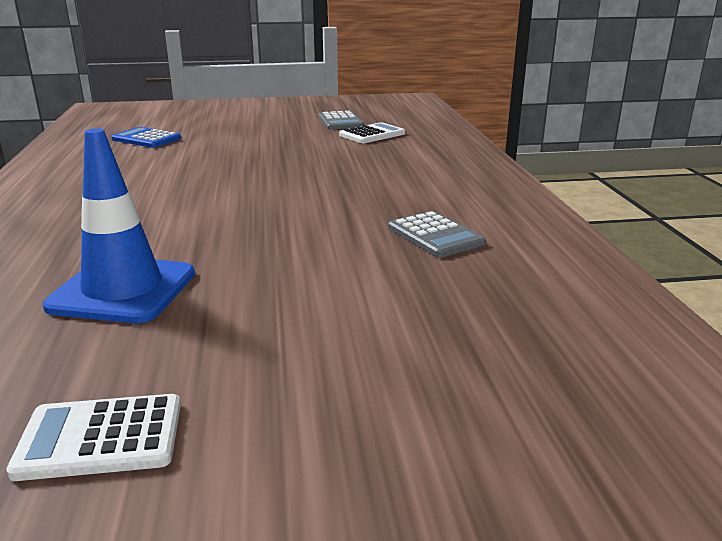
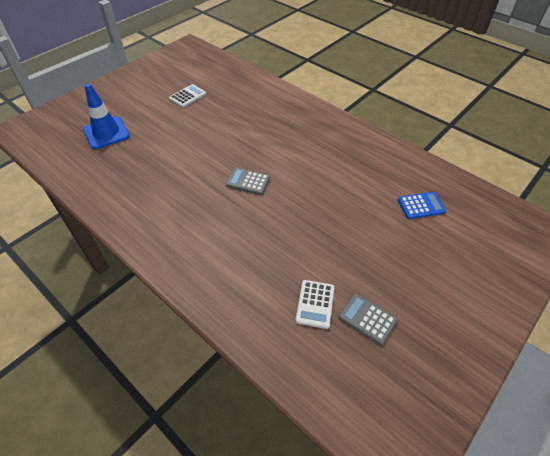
camera: 140 degrees right, 25 degrees up
blue traffic cone [43,128,195,323] -> blue traffic cone moved to [83,83,130,149]
grey calculator [388,211,486,258] -> grey calculator moved to [226,168,270,195]

